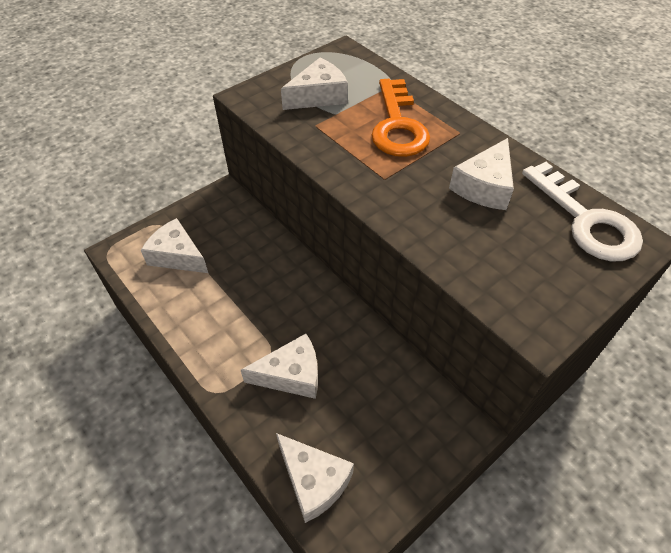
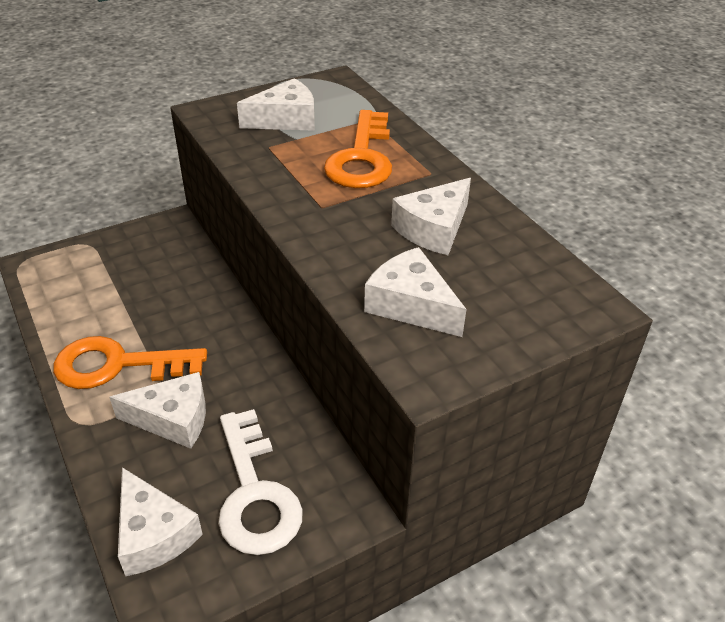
camera: 10 degrees right, 10 degrees down
white cheese [141,218,208,273] -> white cheese moved to [364,247,466,337]
white key [522,162,643,261] -> white key moved to [218,409,303,555]
none -> orange key [53,336,207,389]

